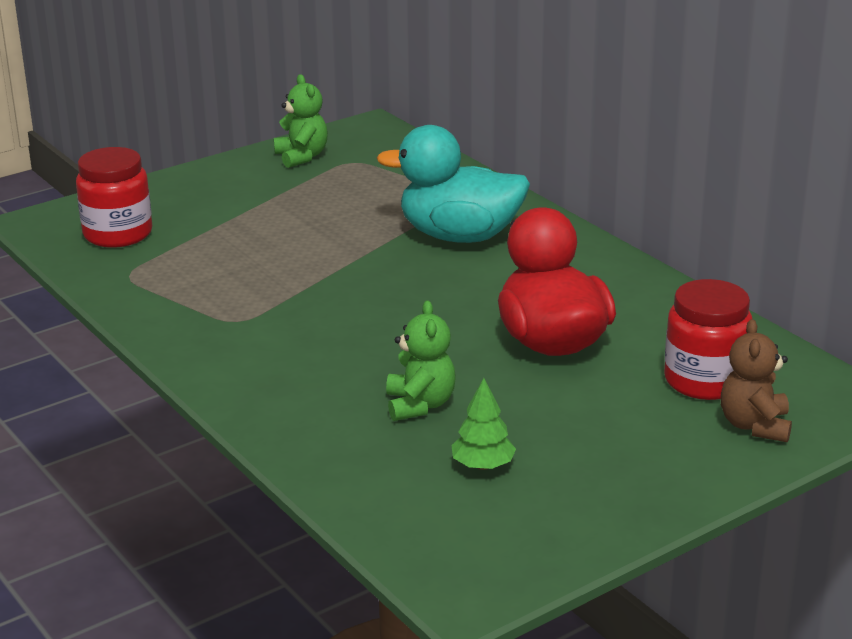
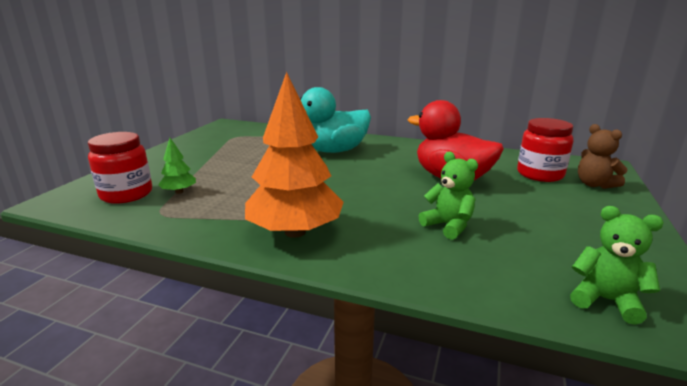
camera: 35 degrees left, 5 degrees down
green teddy bear [274,74,328,168] -> green teddy bear moved to [570,206,663,325]
green tree [452,378,516,470] -> green tree moved to [158,138,196,194]
none -> orange tree [245,72,344,238]

